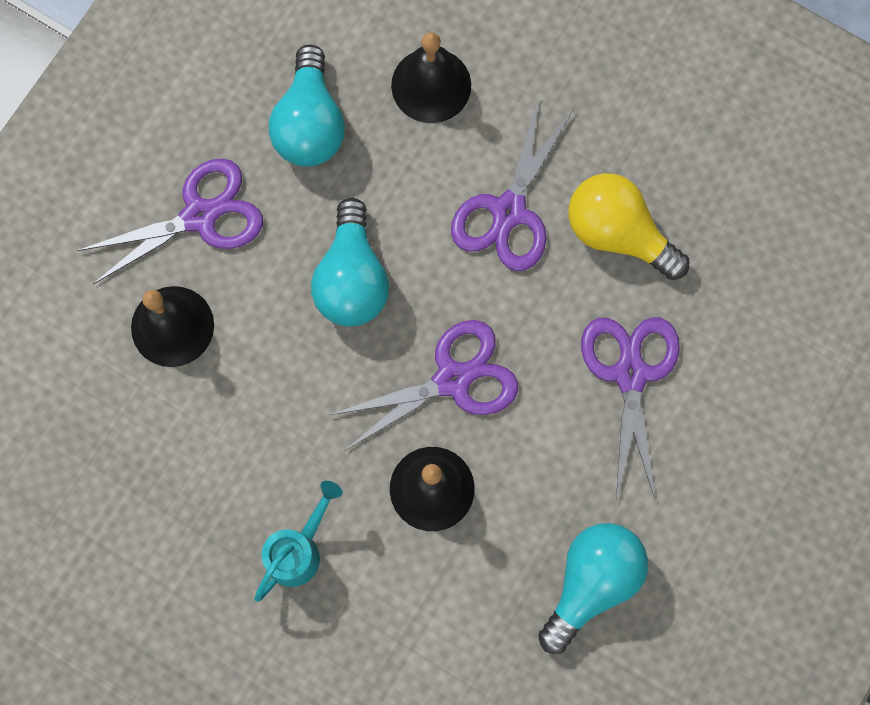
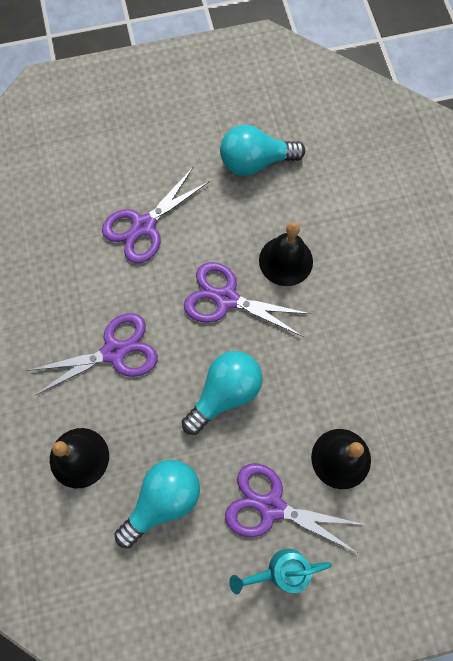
camera: 135 degrees left, 5 degrees down
turquoise watering can [254,481,343,602] -> turquoise watering can moved to [229,549,332,594]
yellow light bulb [568,173,689,280] -> none

